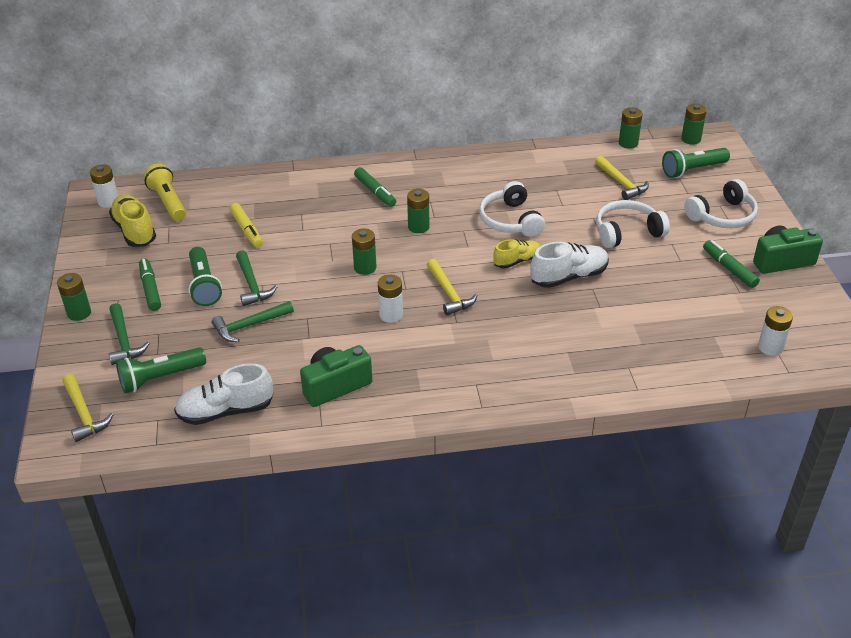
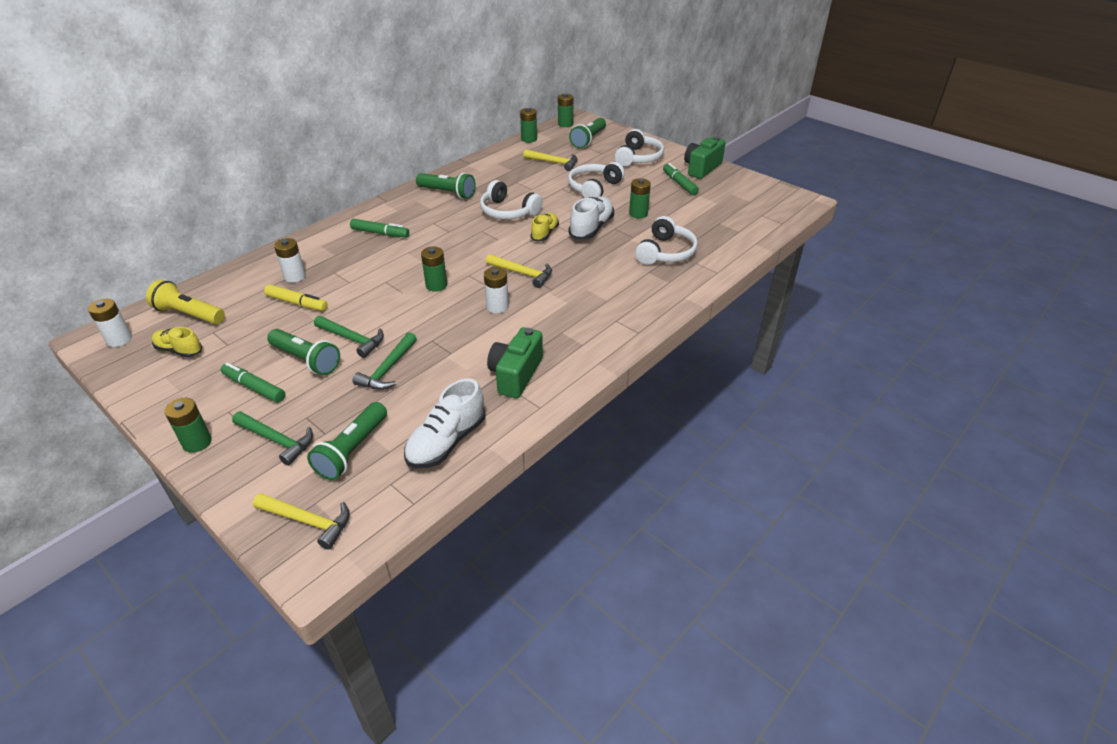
camera: 40 degrees left, 0 degrees up
yellow shoe [109,195,156,247] -> yellow shoe [152,327,202,358], size x0.64
green battery [407,189,429,233] -> green battery moved to [629,178,651,218]
green marker [703,240,760,288] -> green marker turned 45 degrees clockwise [663,163,699,195]
white battery [758,306,793,356] -> white battery moved to [274,238,306,283]
none -> green flashlight [416,173,476,199]
none -> white headphones [635,216,698,265]

